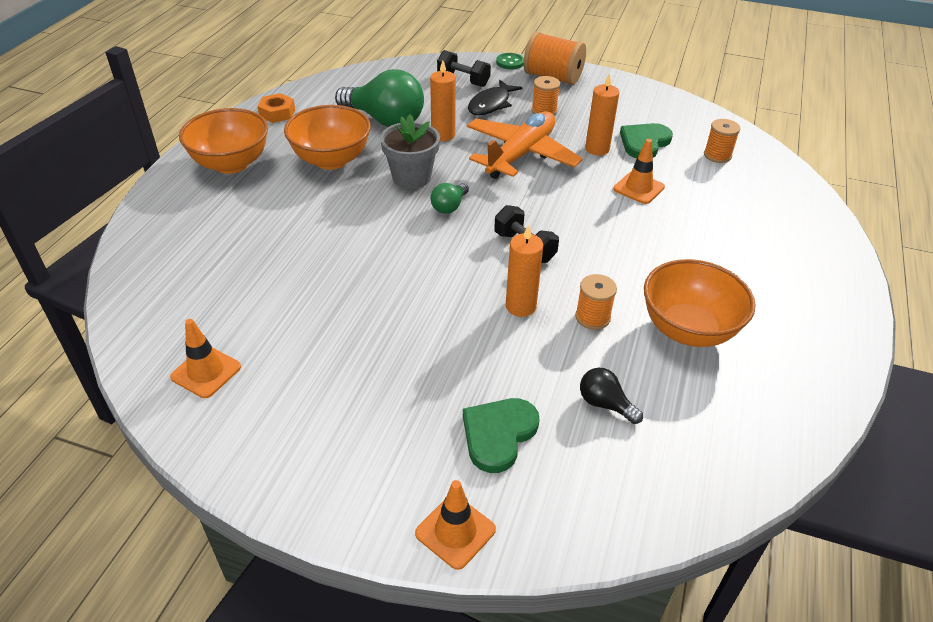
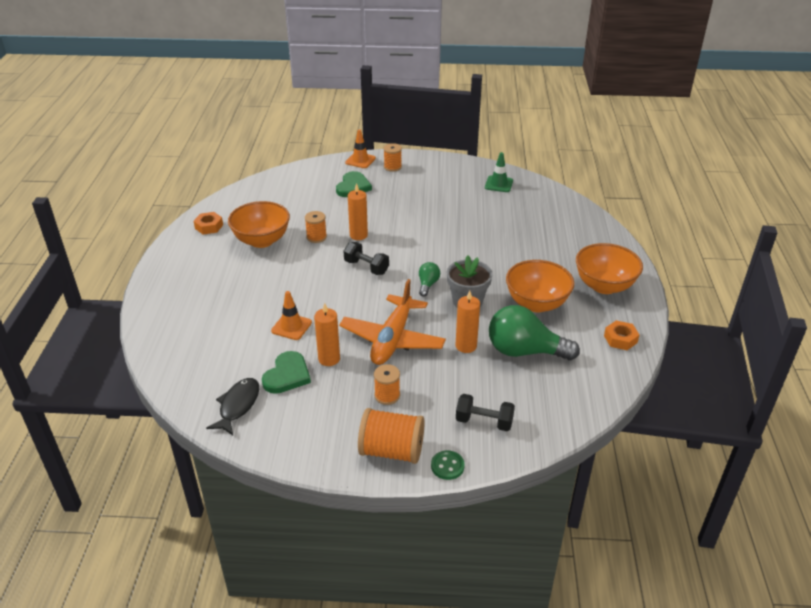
camera: 165 degrees right, 5 degrees down
orange traffic cone [170,319,241,398] -> green traffic cone [485,152,513,192]
black fish [468,80,522,115] -> black fish moved to [206,378,259,435]
black light bulb [580,368,643,424] -> none
orange spool [704,119,740,163] -> orange spool moved to [384,143,402,172]
none -> orange nut [194,212,223,235]

